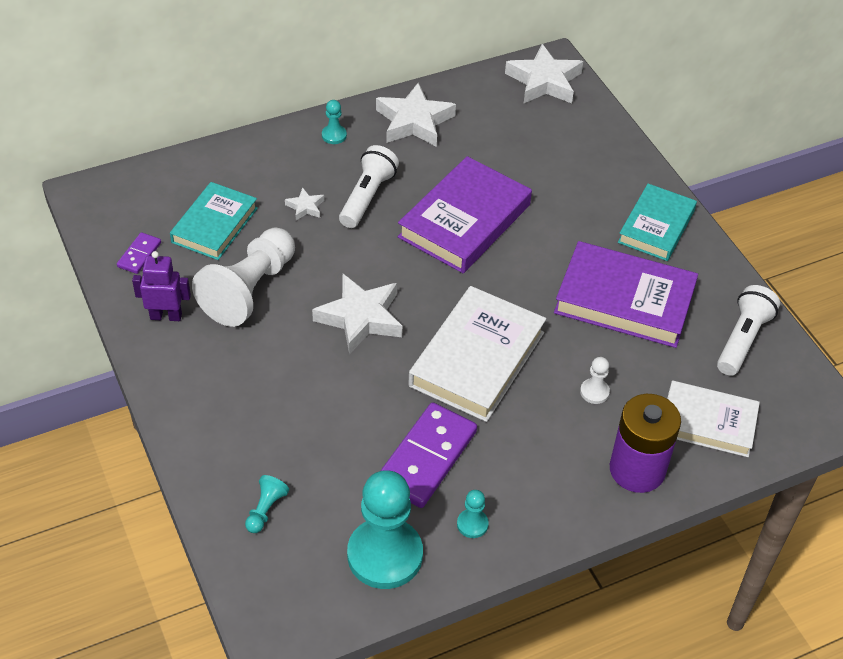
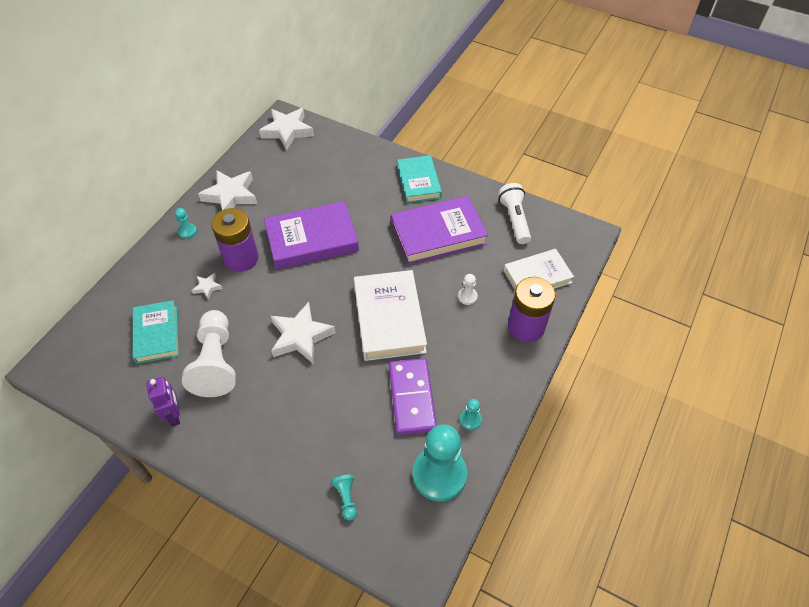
camera: 35 degrees left, 5 degrees up
purple domino [117,232,161,274] -> none
purple robot [132,251,191,321] -> purple robot turned 105 degrees clockwise [146,377,180,426]
white flashlight [339,145,399,228] -> purple battery [211,208,258,272]
purple book [398,156,532,273] -> purple book turned 75 degrees clockwise [264,201,359,269]

